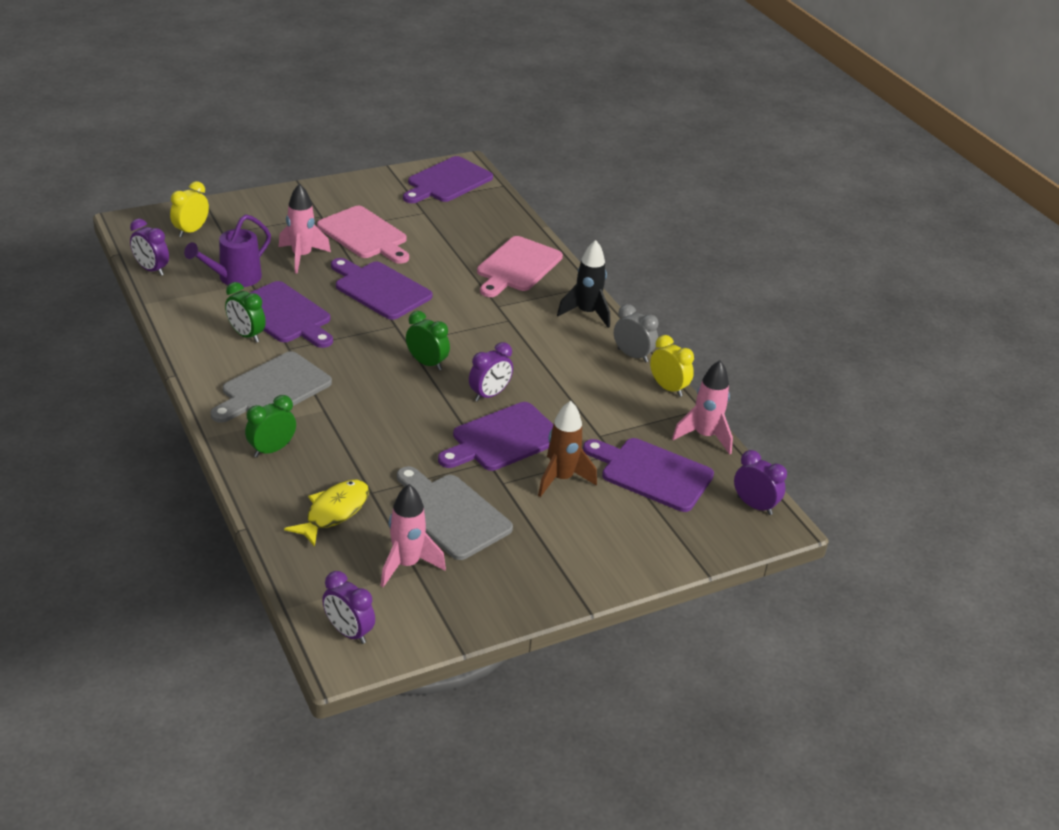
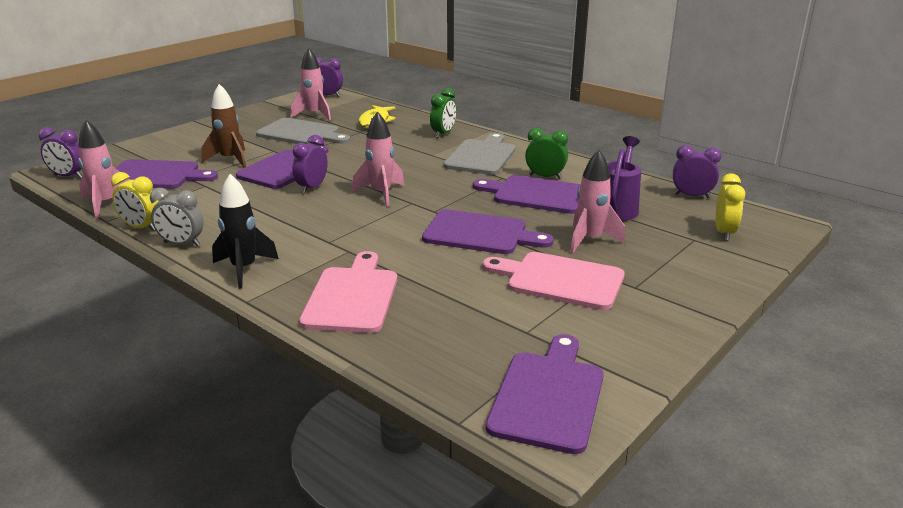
camera: 160 degrees right, 10 degrees down
green clock [406,311,450,370] -> pink rocket [352,111,404,207]

